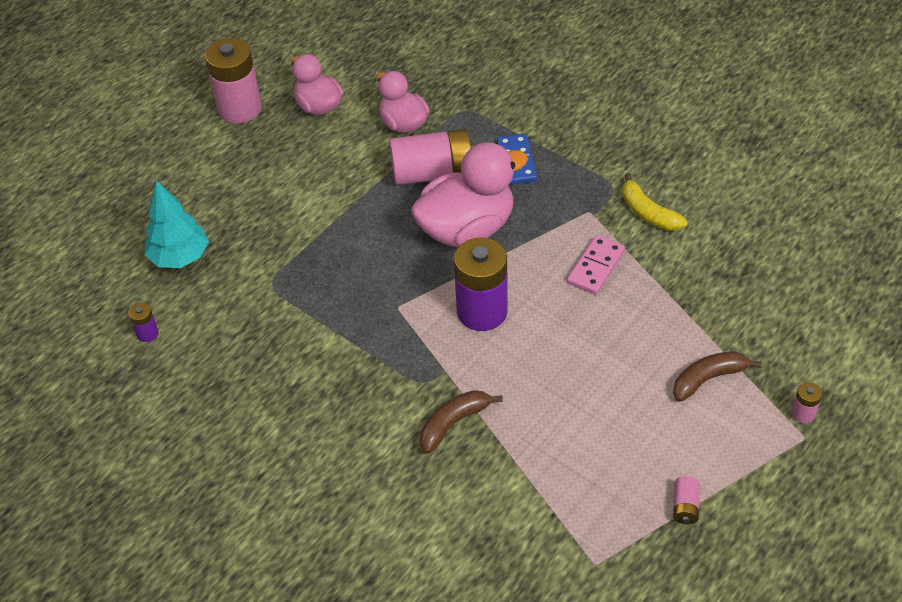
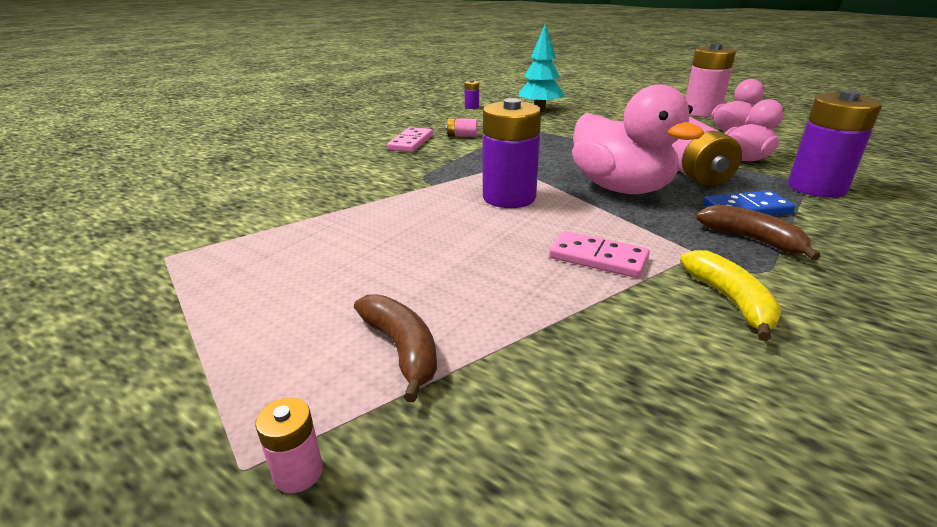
camera: 85 degrees right, 20 degrees down
brown banana [420,390,503,454] -> brown banana moved to [696,204,821,260]
yellow banana [623,173,688,231] -> yellow banana turned 120 degrees clockwise [680,250,782,341]
pink battery [673,476,700,524] -> pink battery moved to [446,119,478,137]
none -> pink domino [387,127,433,152]
none -> purple battery [788,90,882,198]

